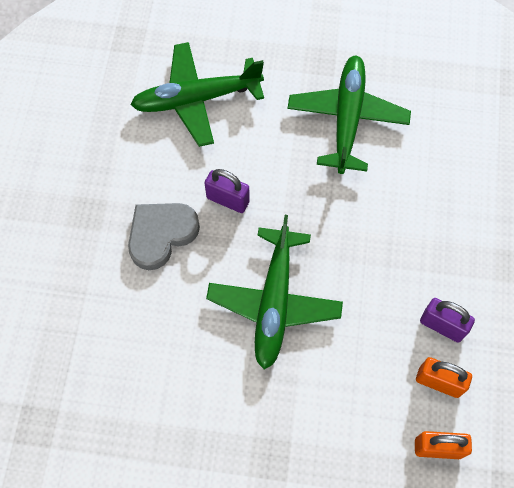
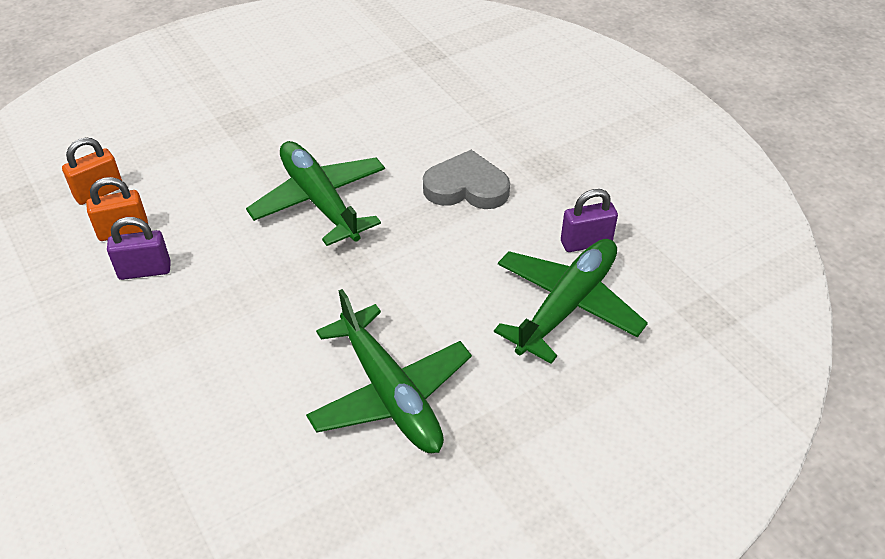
camera: 140 degrees right, 20 degrees down
grey heart [128,203,200,270] -> grey heart turned 90 degrees counterclockwise [423,150,510,209]
purple padlock [205,169,250,213] -> purple padlock moved to [561,189,618,252]

